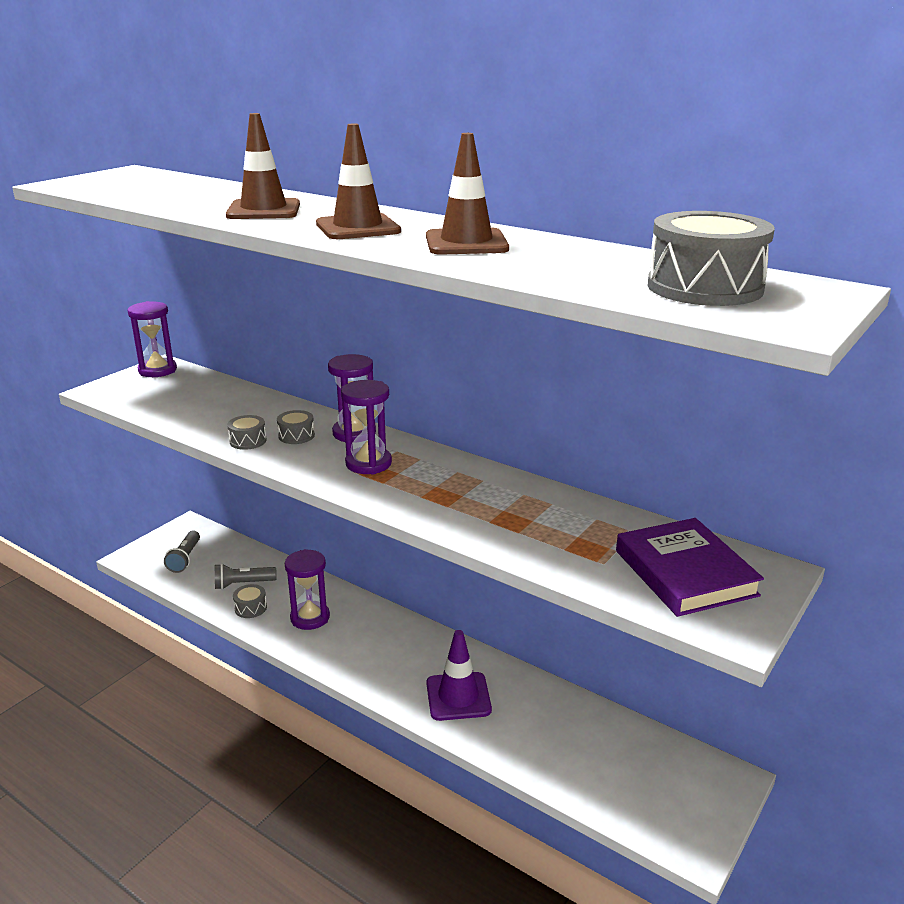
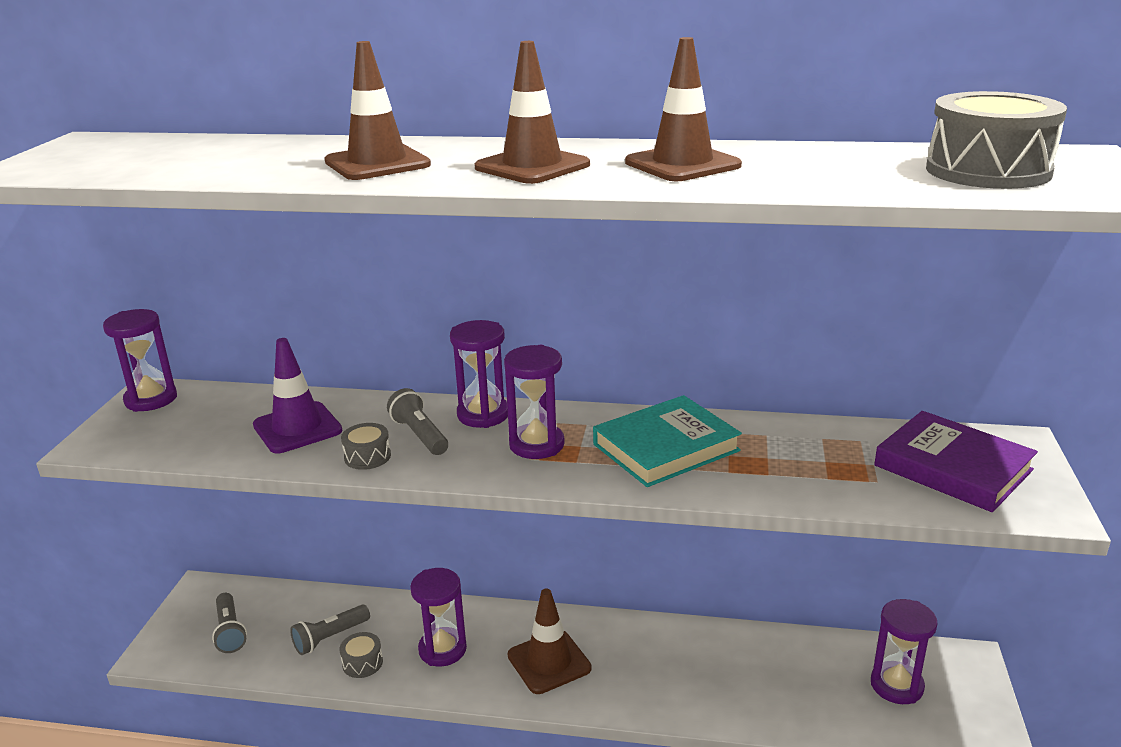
camera: 25 degrees left, 0 degrees up
grey drum [277,410,315,444] -> grey flashlight [387,388,448,455]
purple traffic cone [426,630,492,721] -> purple traffic cone moved to [253,338,343,453]
none -> brown traffic cone [508,589,592,694]
none -> turquoise book [593,395,742,487]
none -> purple hourglass [871,599,938,704]

